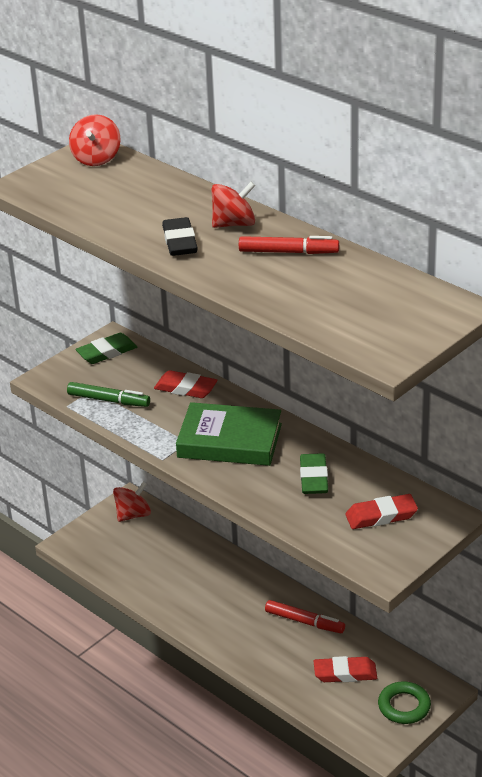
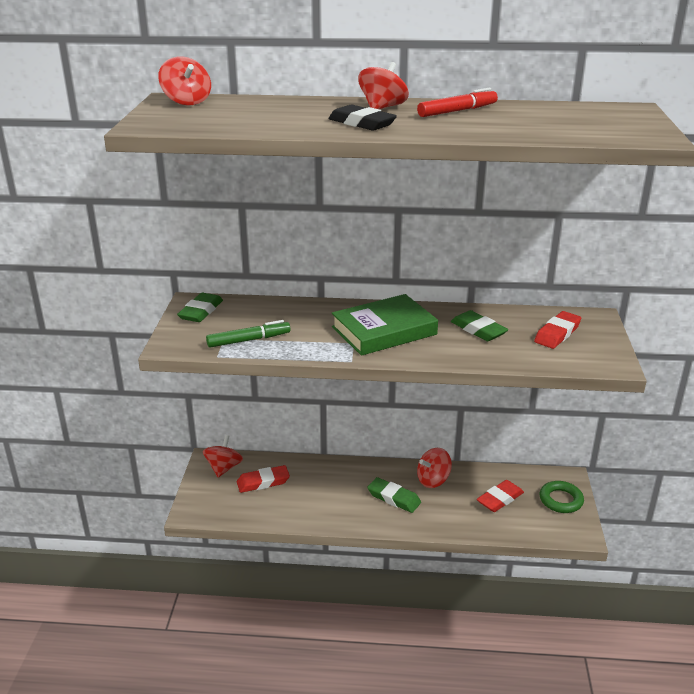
camera: 40 degrees left, 5 degrees down
red eraser [154,370,218,398] -> red eraser moved to [237,465,290,493]
red marker [265,600,345,633] -> red spinning top [417,448,452,488]
none -> green eraser [367,477,421,513]

